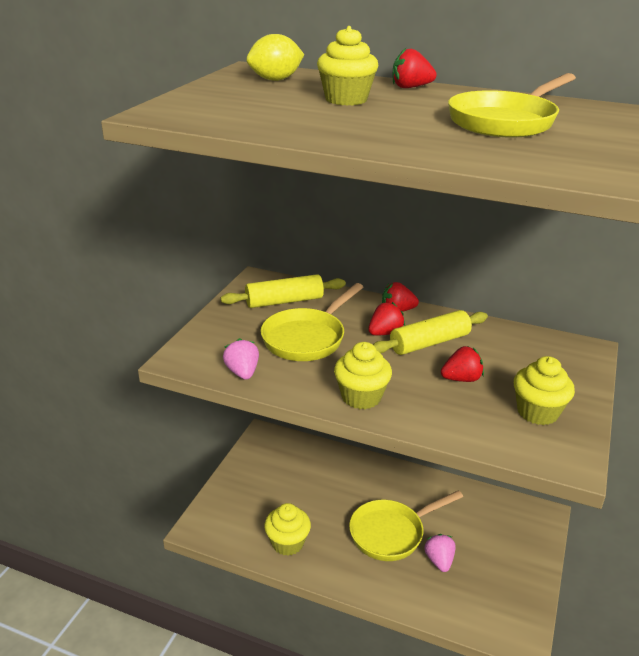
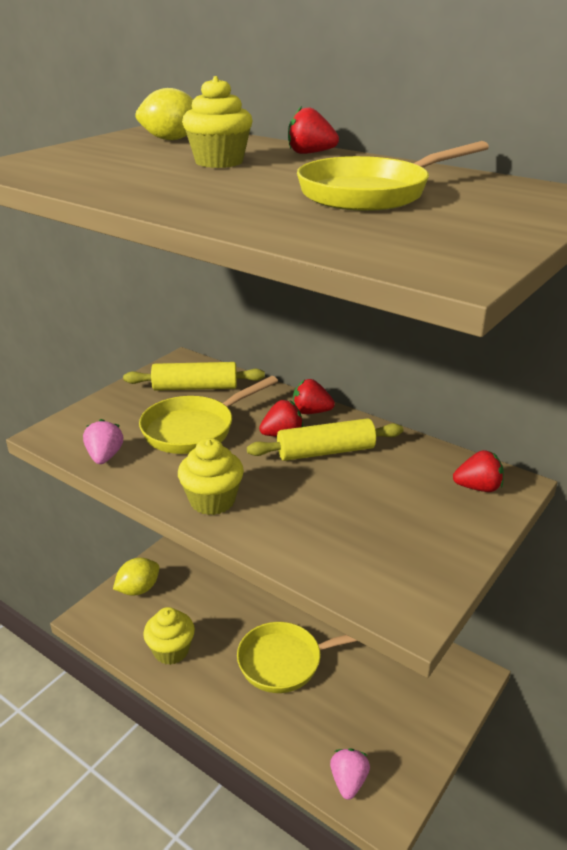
camera: 15 degrees right, 0 degrees up
pink strawberry [424,534,456,572] -> pink strawberry moved to [330,748,370,800]
red strawberry [441,346,484,382] -> red strawberry moved to [453,450,504,492]
yellow cupcake [514,356,575,425] -> none
none -> yellow lemon [113,558,159,596]

